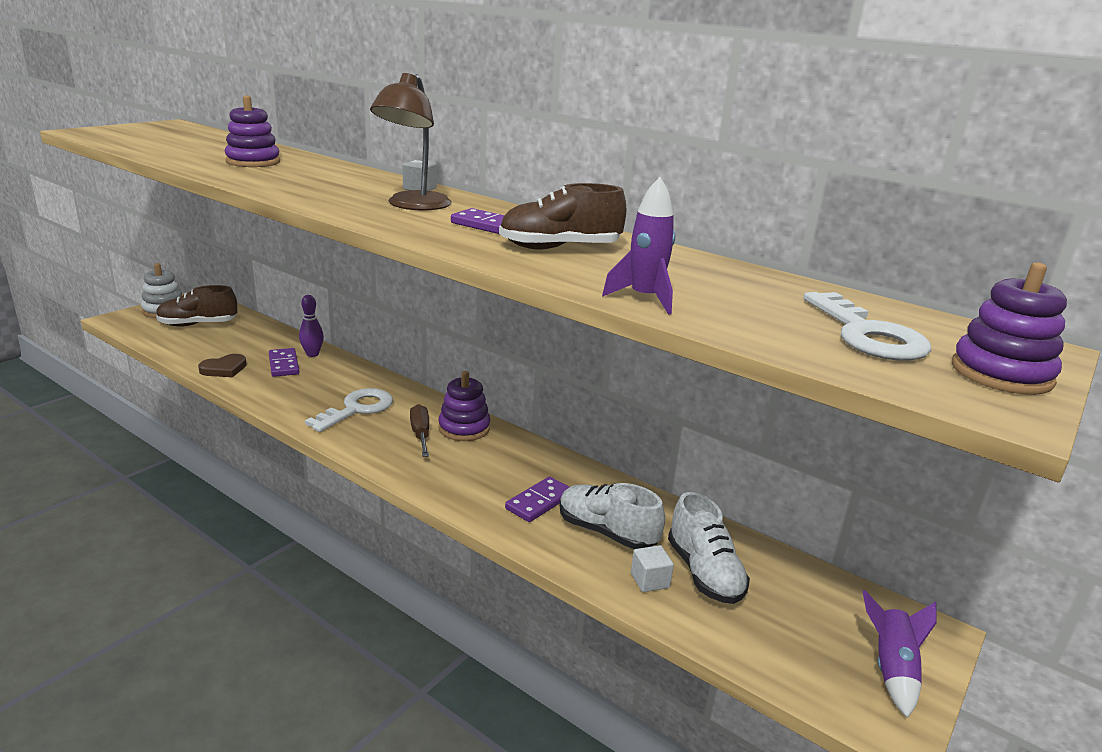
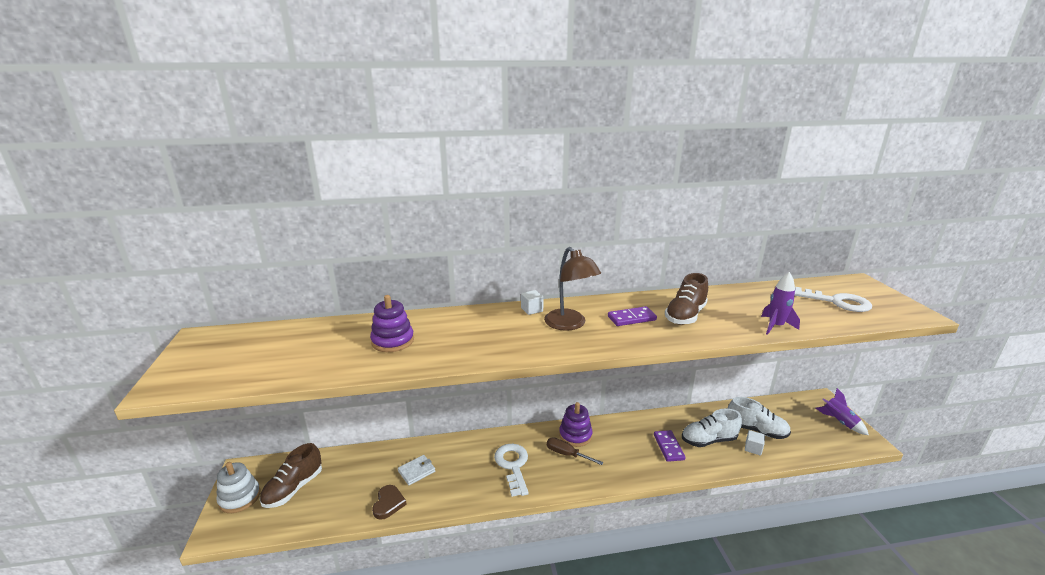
camera: 45 degrees left, 0 degrees up
purple domino [269,348,299,377] -> white wallet [398,455,435,485]
purple bowling pin [299,295,324,357] -> none
purple stacking toy [952,262,1067,395] -> none

